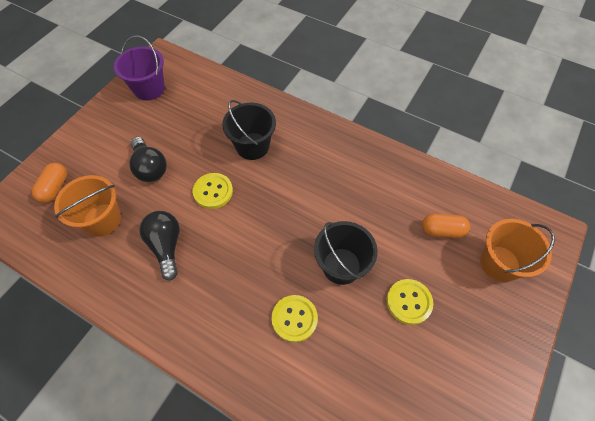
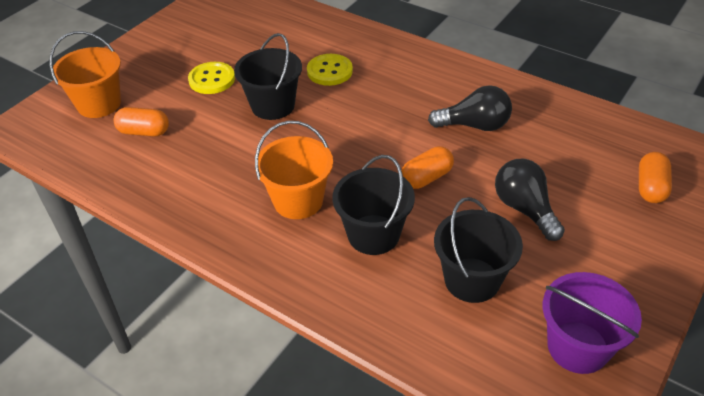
camera: 175 degrees left, 15 degrees down
orange bucket [54,175,121,237] -> orange bucket moved to [255,121,333,219]
black light bulb [139,211,180,281] -> black light bulb turned 75 degrees counterclockwise [428,85,512,131]
yellow button [193,173,233,209] -> orange capsule [402,146,454,189]
none -> black bucket [434,197,523,303]

